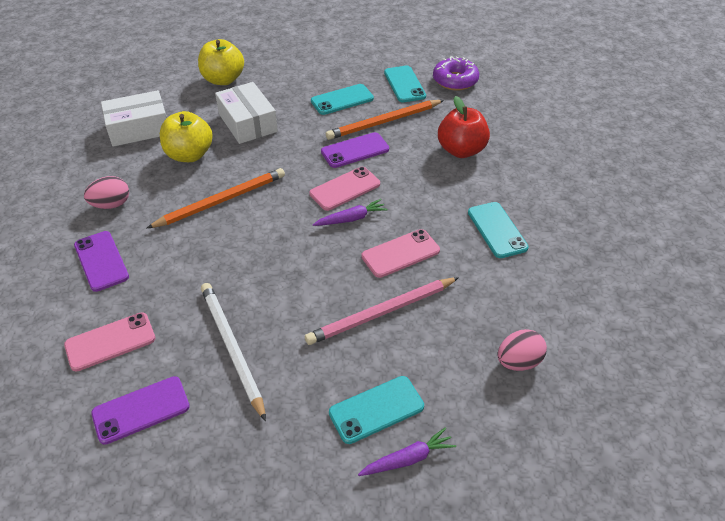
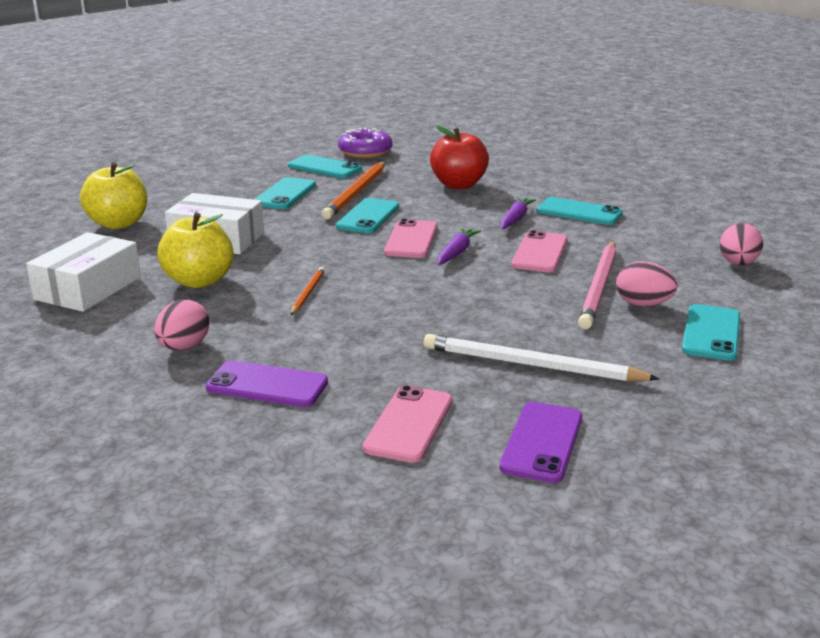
camera: 45 degrees left, 20 degrees down
orange pencil [147,168,285,228] -> orange pencil [290,267,325,315], size x0.52
purple phone [321,132,389,168] -> turquoise phone [336,198,399,233]
purple carrot [358,428,456,476] -> purple carrot moved to [500,197,536,229]
none -> pink egg [616,261,677,306]

